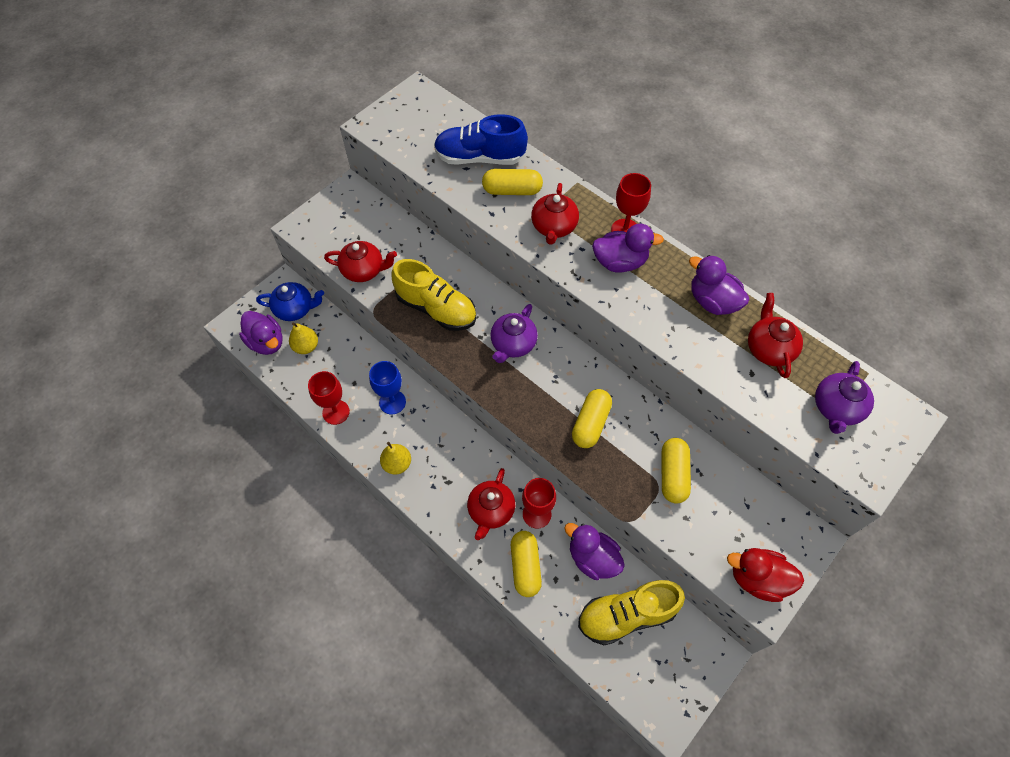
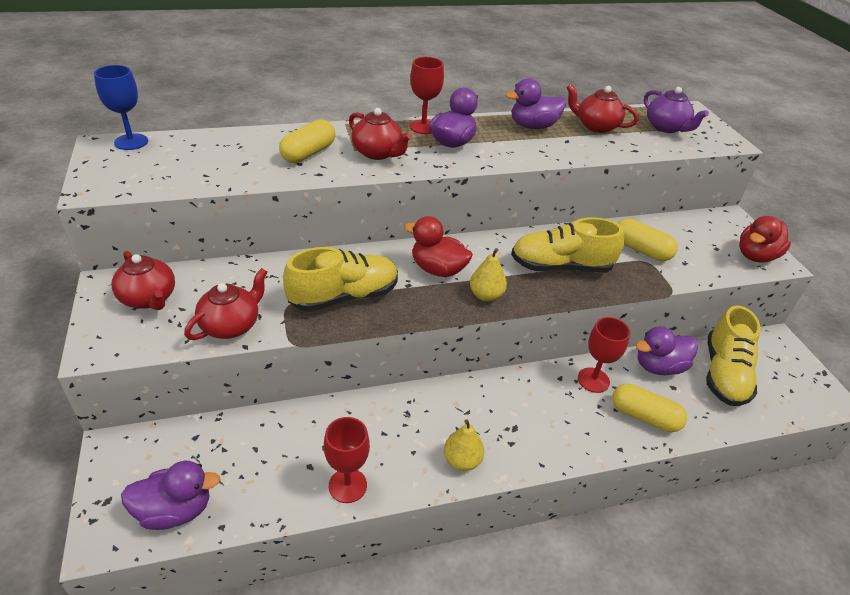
camera: 60 degrees left, 20 degrees down
blue teapot [256,282,324,321] -> none
yellow pear [289,322,318,354] -> yellow pear moved to [470,248,507,301]
blue goblet [369,361,406,414] -> blue goblet moved to [94,65,148,150]
blue shoe [434,114,528,165] -> none
red teapot [467,468,515,540] -> red teapot moved to [112,251,175,310]
purple teapot [490,304,538,363] -> red duck [404,216,473,277]
yellow capsule [572,389,612,448] -> yellow shoe [511,217,624,273]

